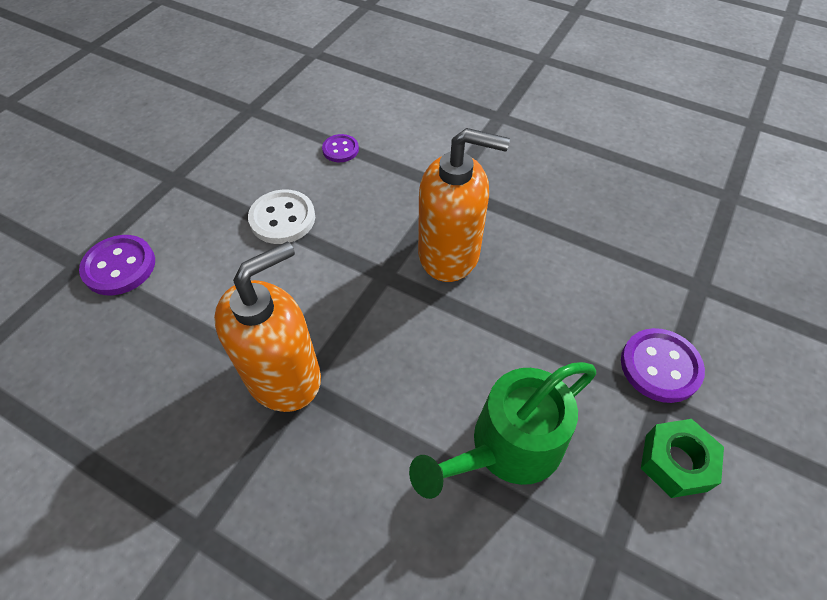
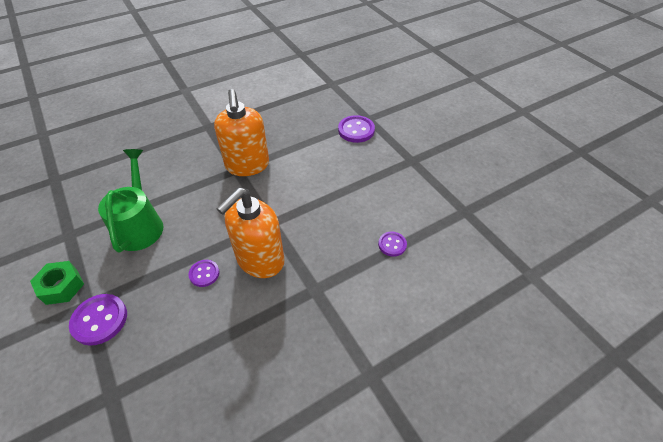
camera: 120 degrees right, 5 degrees down
white button [248,189,315,244] -> none
none -> purple button [188,260,220,287]

